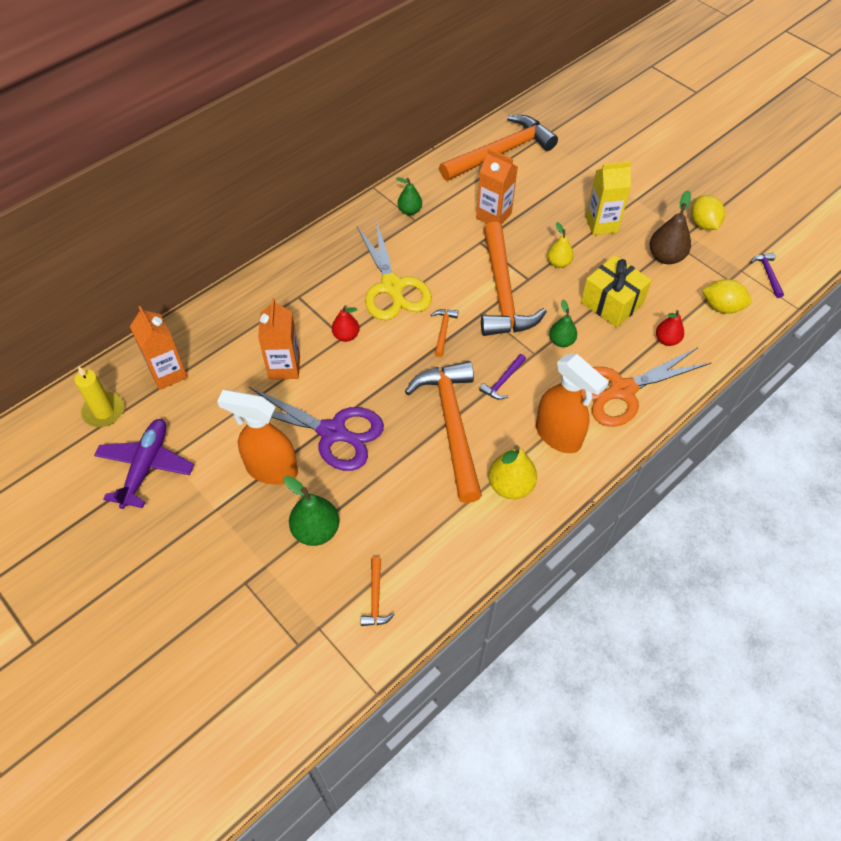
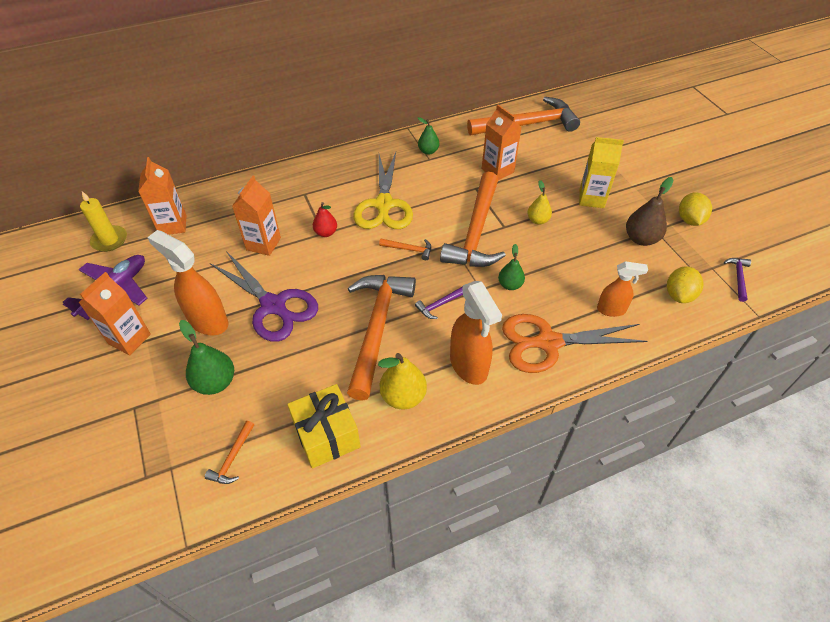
camera: 20 degrees right, 5 degrees down
orange hammer [431,309,458,357] -> orange hammer turned 75 degrees clockwise [379,239,431,260]
yellow gift [581,255,652,327] -> yellow gift moved to [287,384,361,468]
red pear [656,310,684,346] -> orange spray bottle [597,261,648,317]
yellow lemon [702,279,752,314] -> yellow lemon turned 75 degrees clockwise [667,266,703,303]
none -> orange carton [79,272,151,355]

